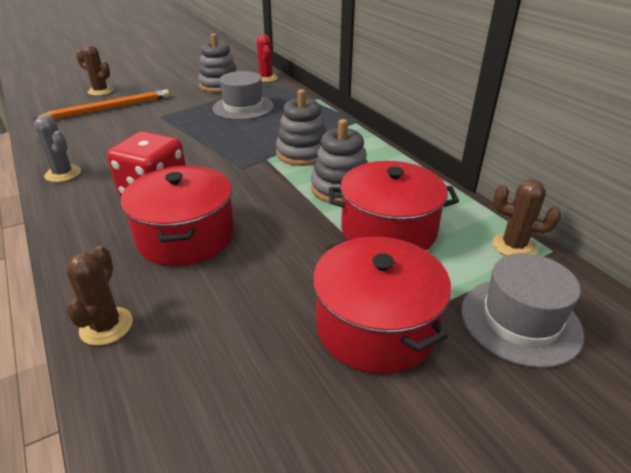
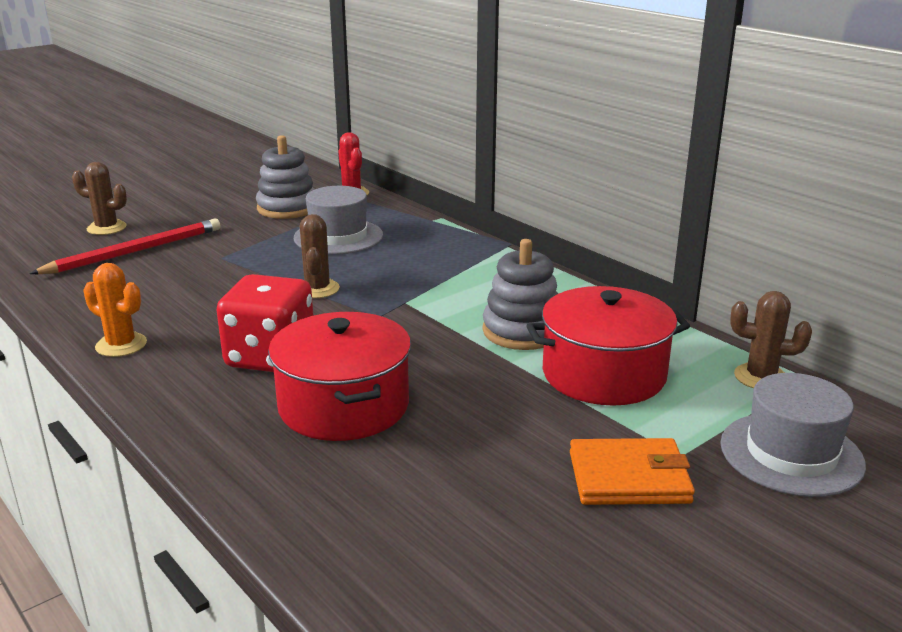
camera: 10 degrees left, 10 degrees down
orange pencil [34,89,170,119] -> red pencil [29,219,220,274]
grey cactus [34,115,81,182] -> orange cactus [83,263,147,357]
brown cactus [66,246,133,346] -> brown cactus moved to [300,214,340,298]
grey stacking toy [276,89,326,166] -> none
red pot [313,237,451,374] -> orange wallet [570,438,695,505]

